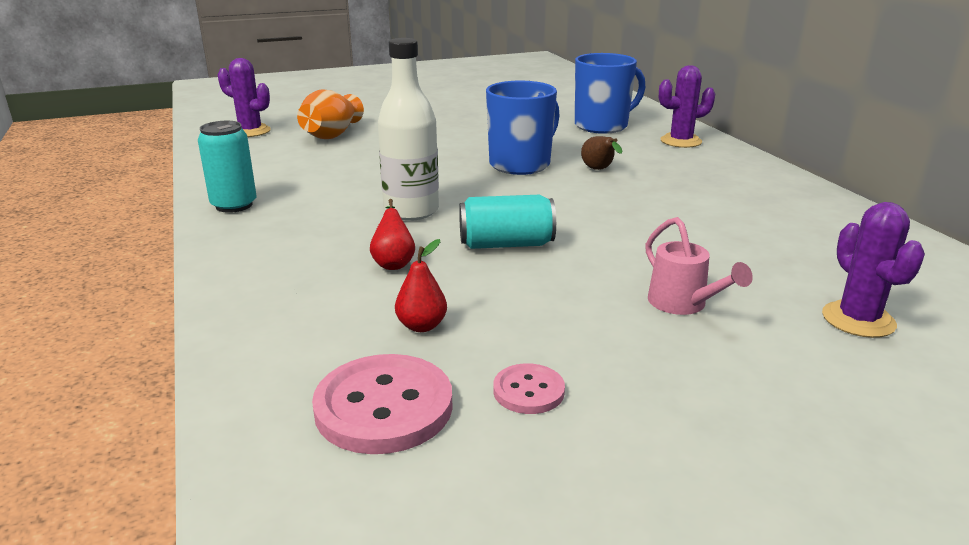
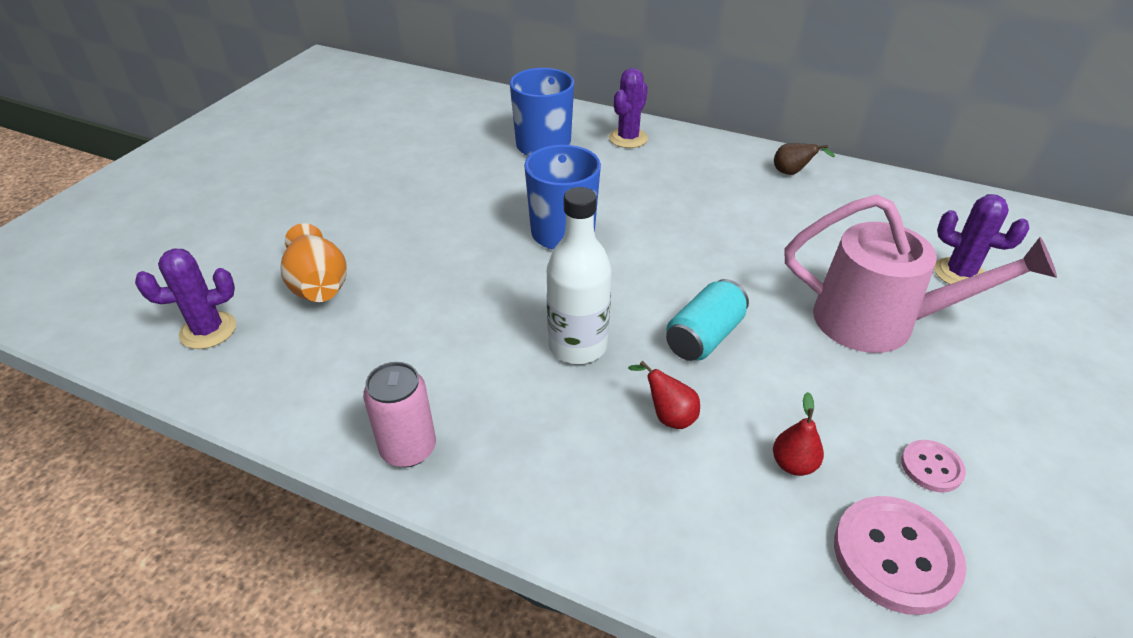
camera: 45 degrees left, 15 degrees up
turquoise can [198,121,257,213] -> pink can [363,362,436,467]
brown pear [581,136,622,170] -> brown pear moved to [774,143,835,175]
pink watering can [645,217,753,315] -> pink watering can [784,194,1057,353], size x2.05

